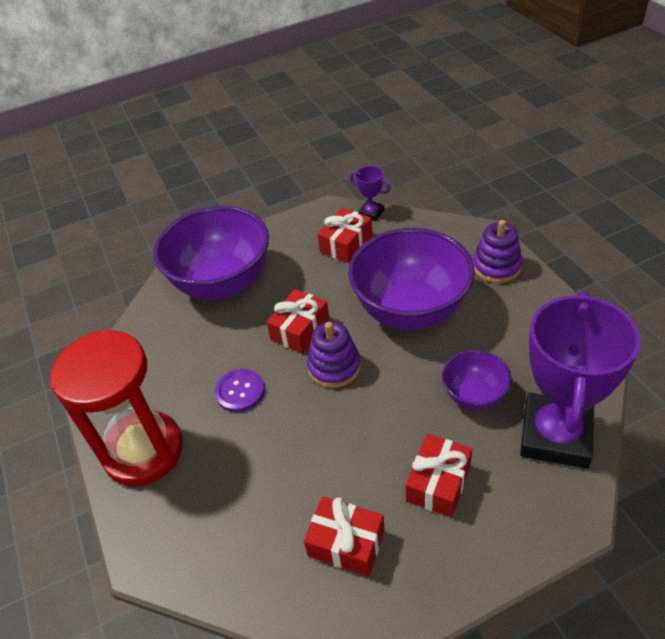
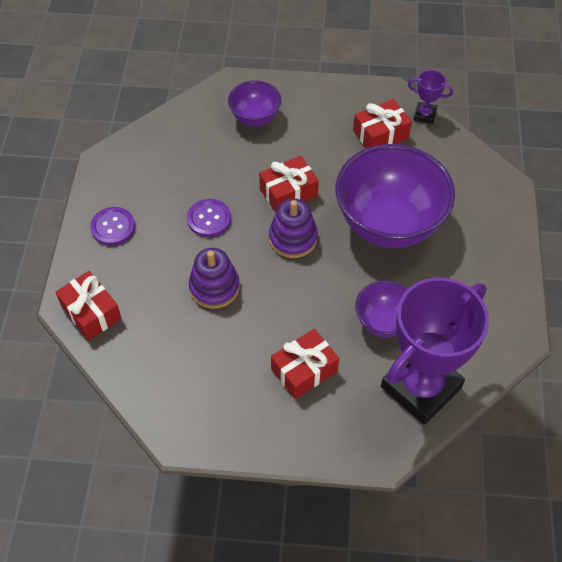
camera: 25 degrees right, 10 degrees up
red hourglass [50,329,183,486] -> purple button [90,207,135,246]
purple bowl [154,206,269,300] -> purple bowl [228,80,281,126], size x0.50
red gift [304,496,385,576] -> red gift moved to [56,271,122,340]
purple trophy [350,166,390,221] -> purple trophy turned 45 degrees counterclockwise [408,70,453,124]
purple stacking toy [473,220,522,283] -> purple stacking toy moved to [189,248,240,309]

